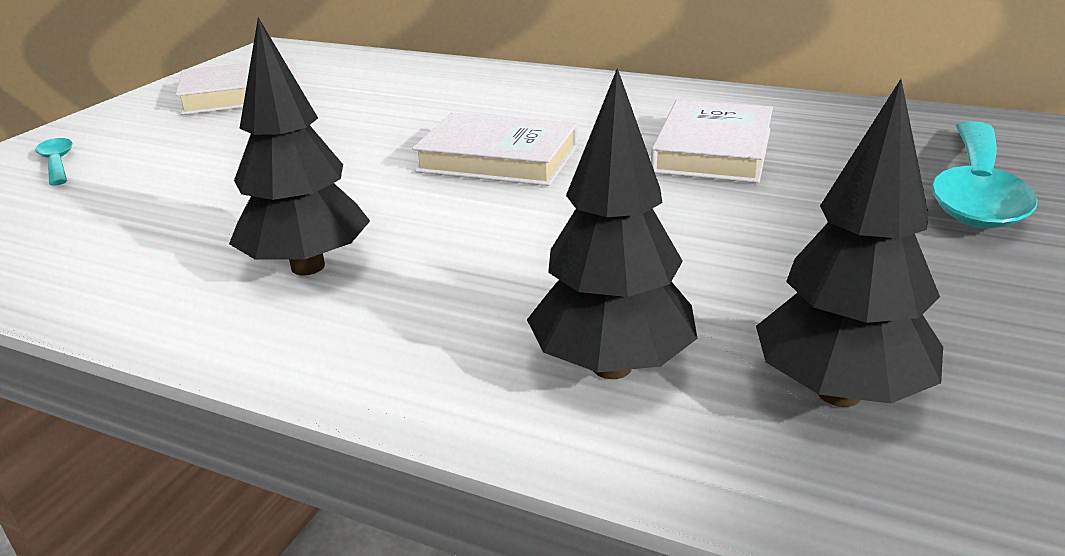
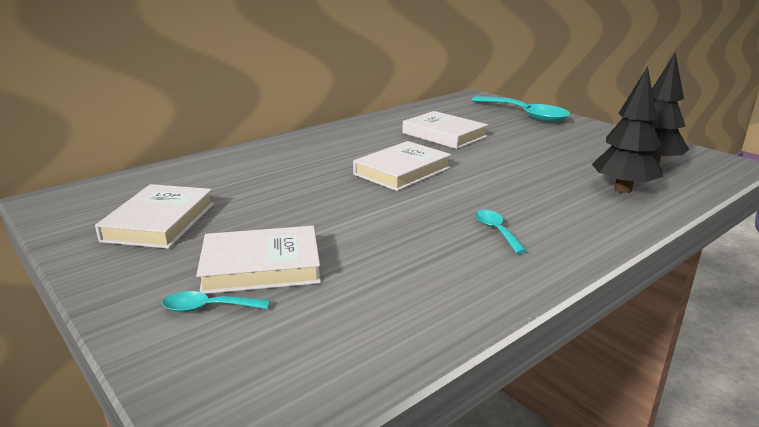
camera: 65 degrees left, 5 degrees down
black tree [229,17,370,275] -> turquoise spoon [475,210,527,254]
none -> white book [196,226,321,294]

